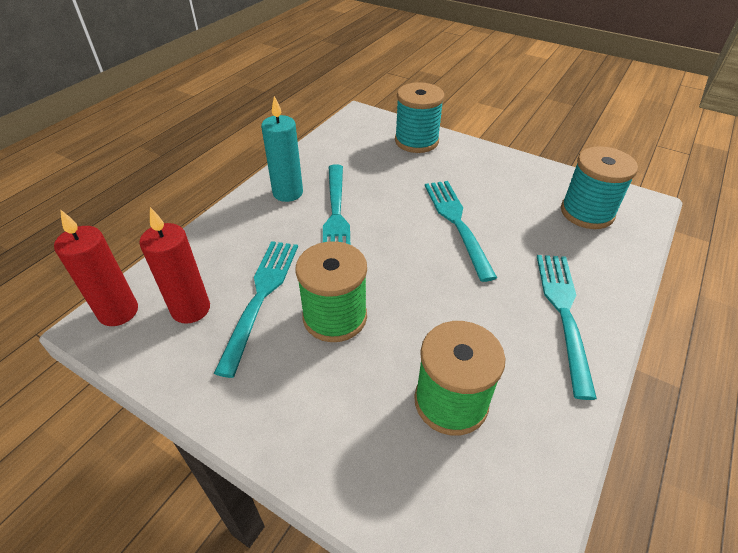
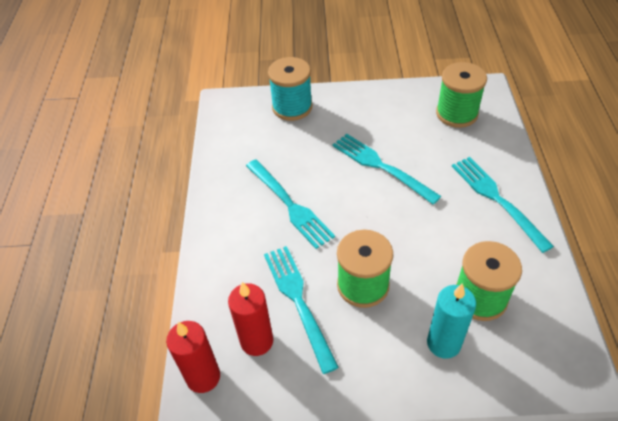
camera: 30 degrees left, 5 degrees up
turquoise candle [261,96,303,202] -> turquoise candle moved to [427,283,476,359]
turquoise spool [561,146,638,229] -> green spool [436,62,487,128]

